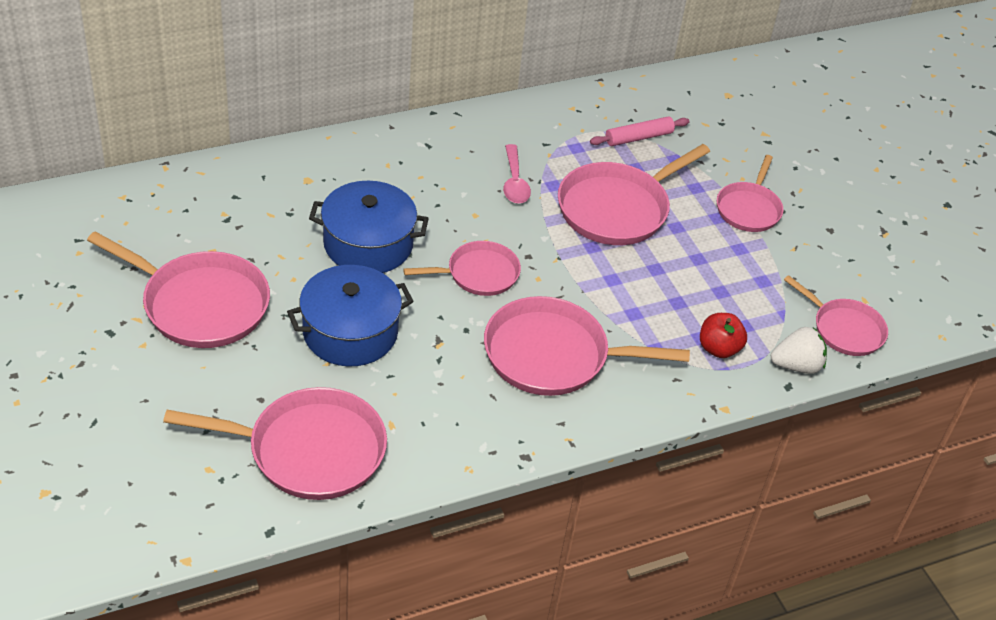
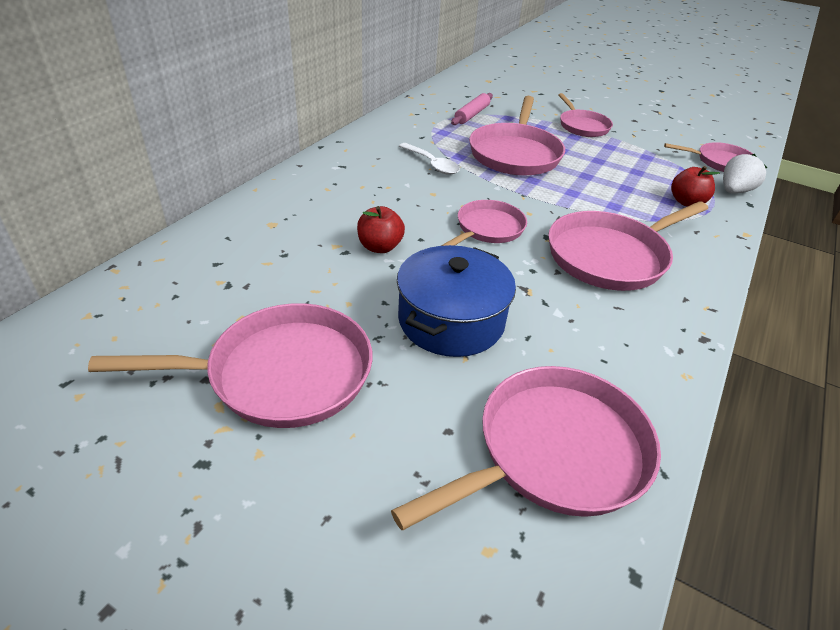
camera: 35 degrees left, 5 degrees down
blue pot [309,181,429,273] -> red apple [357,206,405,253]
pink spoon [503,144,531,204] -> white spoon [399,143,460,175]

